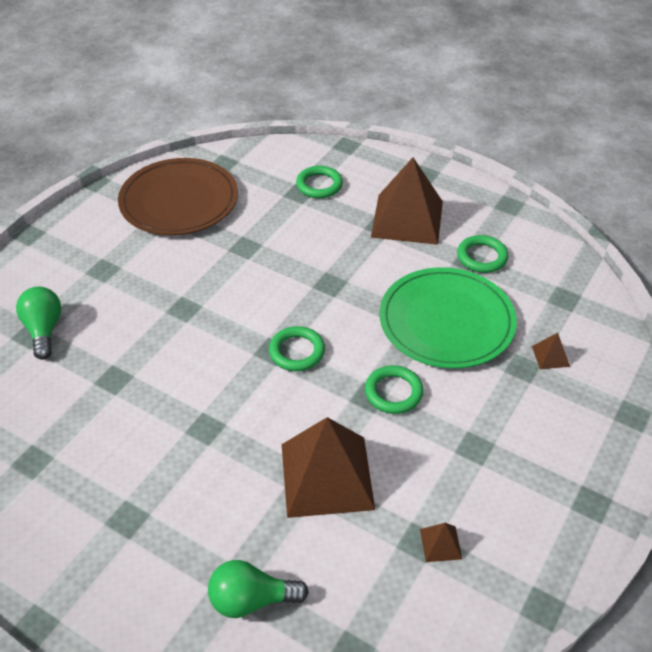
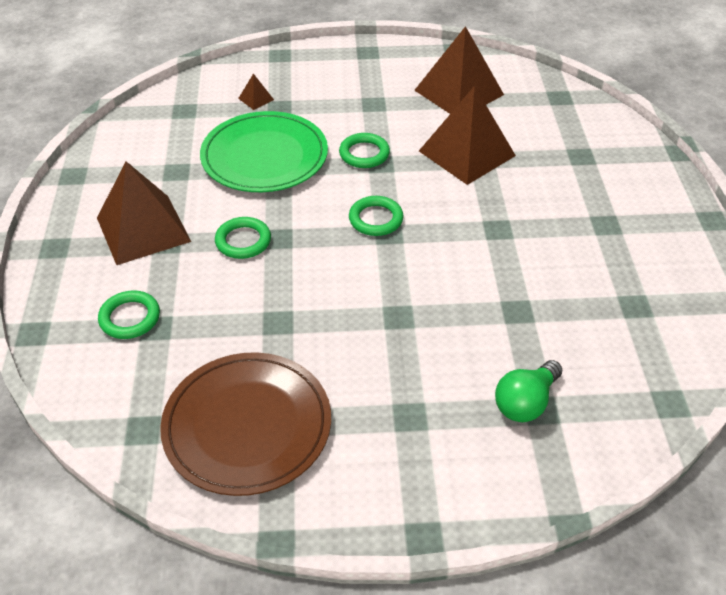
camera: 125 degrees left, 0 degrees up
green light bulb [208,560,309,618] -> none
brown pyramid [420,523,462,562] -> brown pyramid [414,26,504,114], size x2.49
green ring [457,235,508,273] -> green ring moved to [215,217,271,259]

